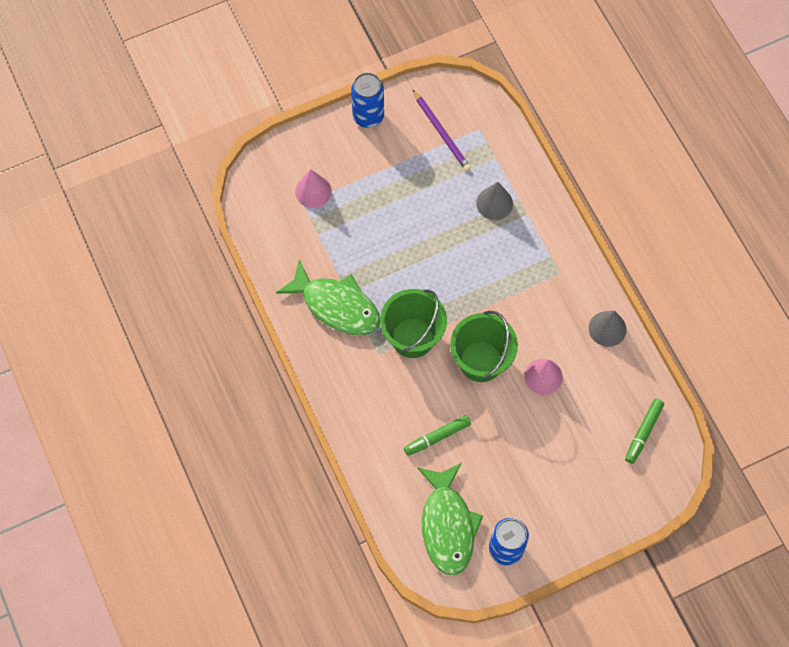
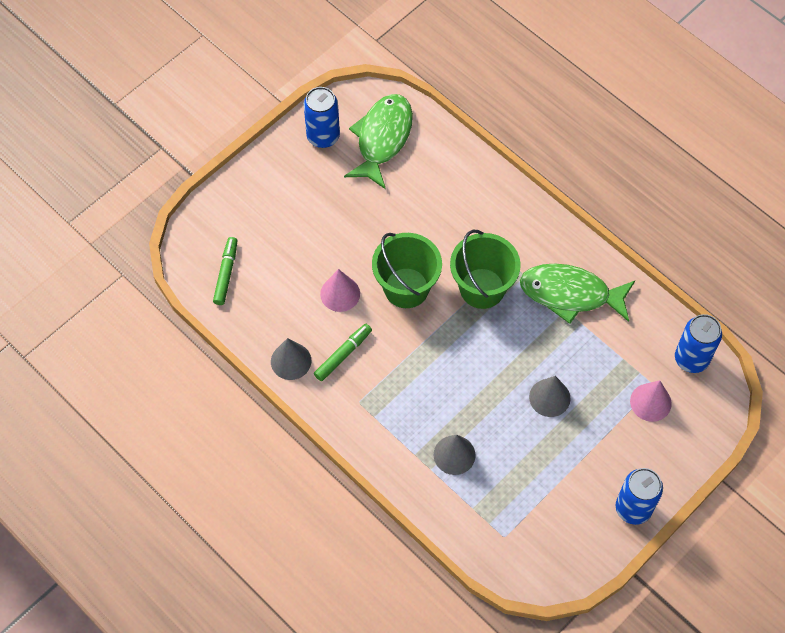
camera: 160 degrees right, 5 degrees down
green marker [404,415,471,456] -> green marker moved to [314,324,372,381]
purple pencil [412,89,471,171] -> none
green fish [417,463,483,576] -> green fish turned 45 degrees clockwise [344,94,413,189]
none -> grey cone [529,376,571,417]
none -> blue can [675,314,722,373]

